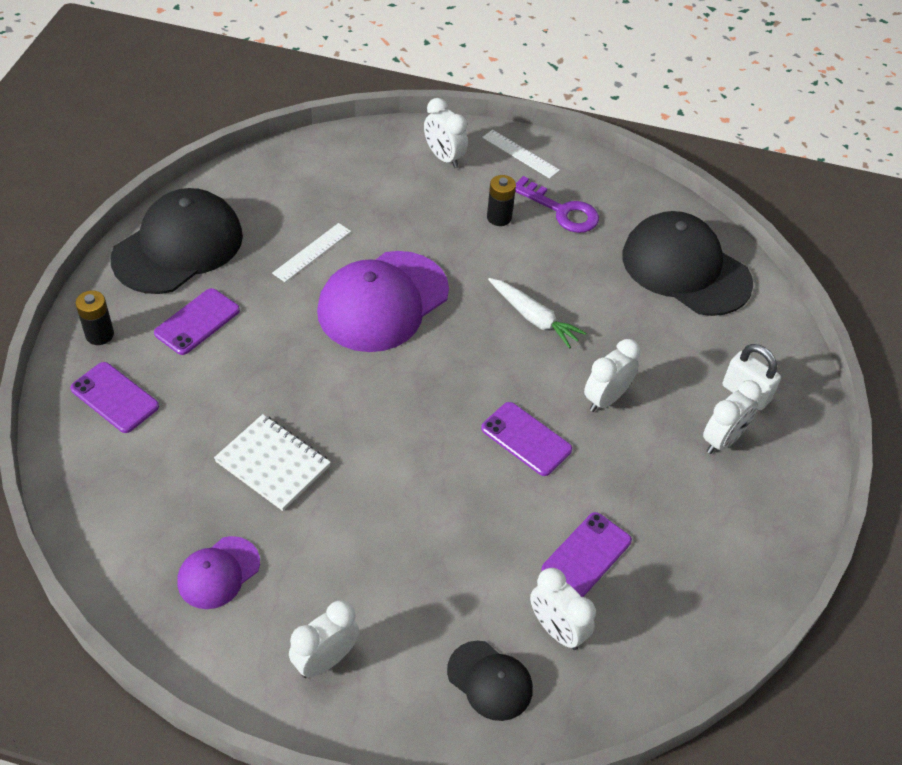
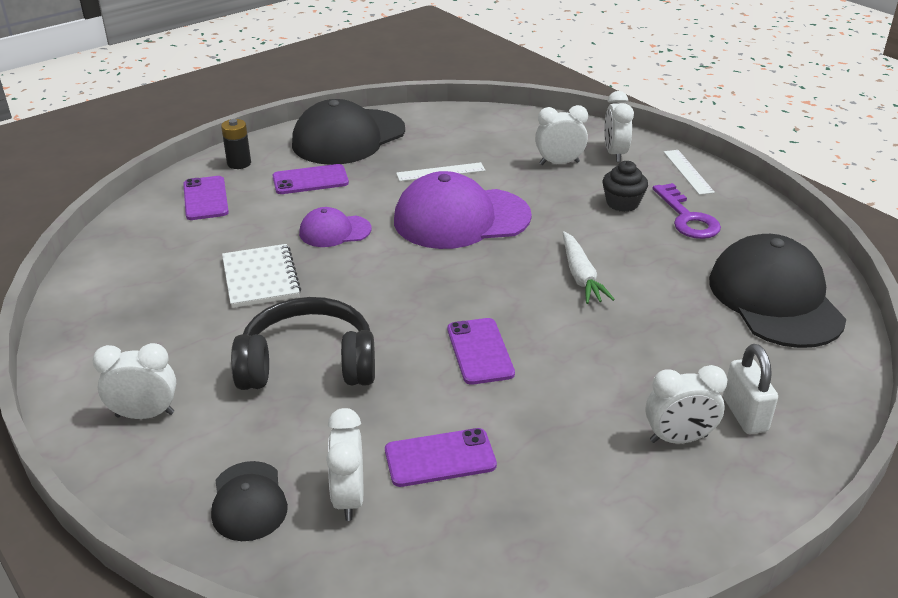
camera: 40 degrees right, 15 degrees down
black cap [111,188,243,294] -> black cap turned 150 degrees clockwise [292,99,405,165]
purple cap [177,536,260,609] -> purple cap moved to [299,207,372,247]
black battery [487,175,516,226] -> black cupcake [603,161,648,212]
white clock [584,339,640,412] -> white clock moved to [535,105,588,165]
none -> black headphones [231,297,375,390]

